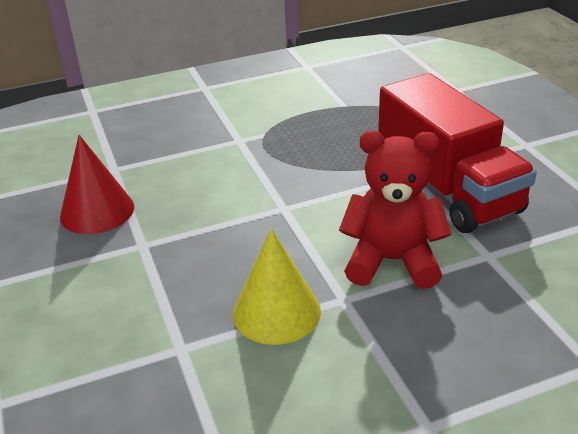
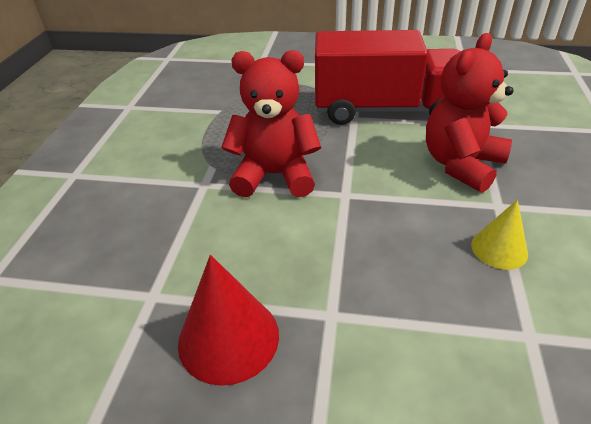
camera: 60 degrees left, 5 degrees up
yellow cone [233,228,321,345] -> yellow cone [471,200,528,270], size x0.62
none -> red teddy bear [221,50,321,197]

